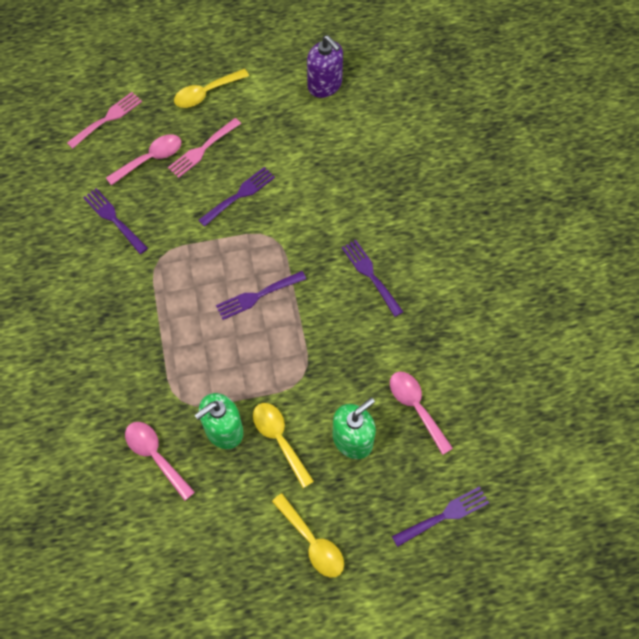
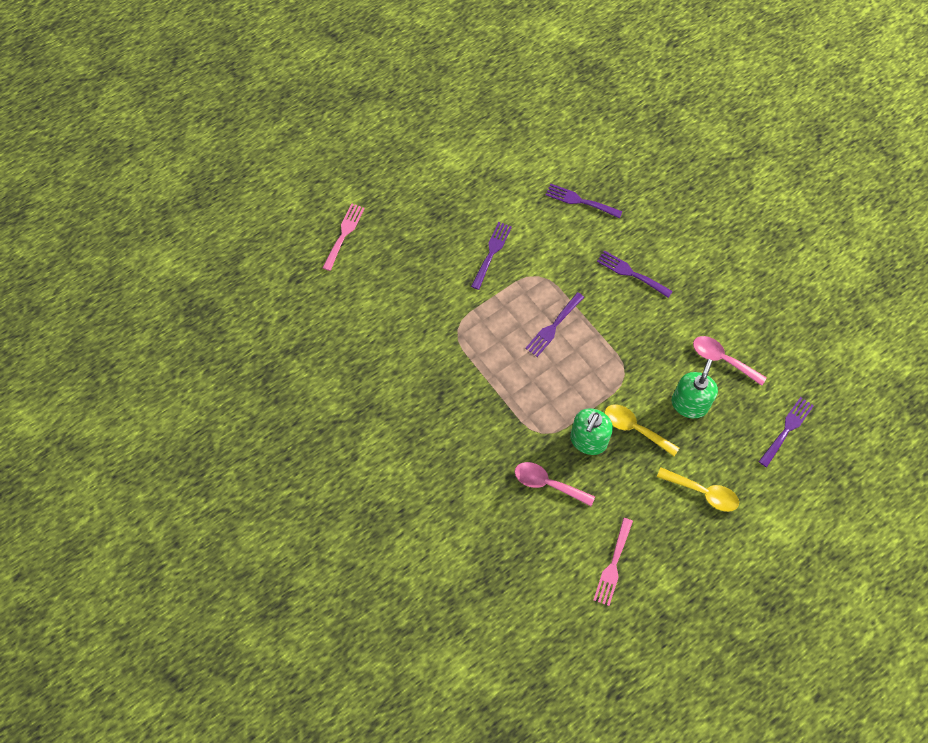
camera: 25 degrees left, 0 degrees up
purple fork [83,188,148,254] -> purple fork moved to [546,184,623,218]
pink spoon [106,134,181,186] -> none
pink fork [168,118,241,178] -> pink fork moved to [594,518,633,606]
yellow spoon [174,69,249,108] -> none
purple soap dispenser [307,35,343,98] -> none

